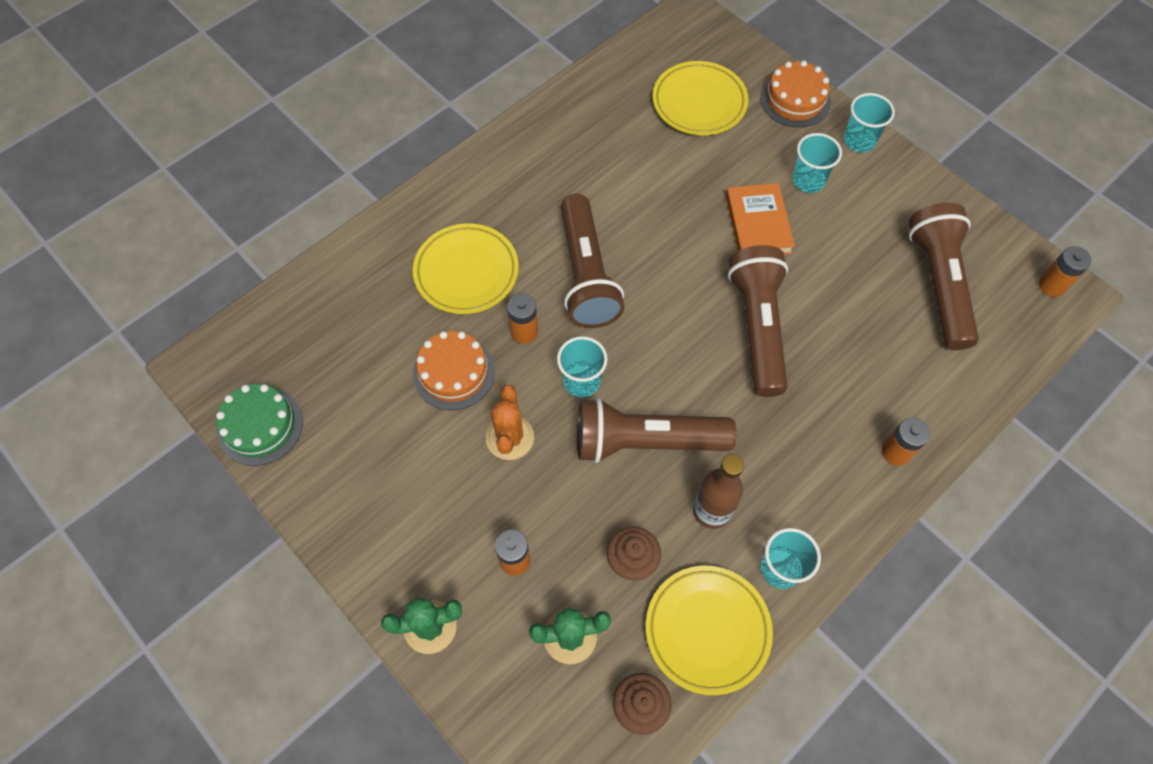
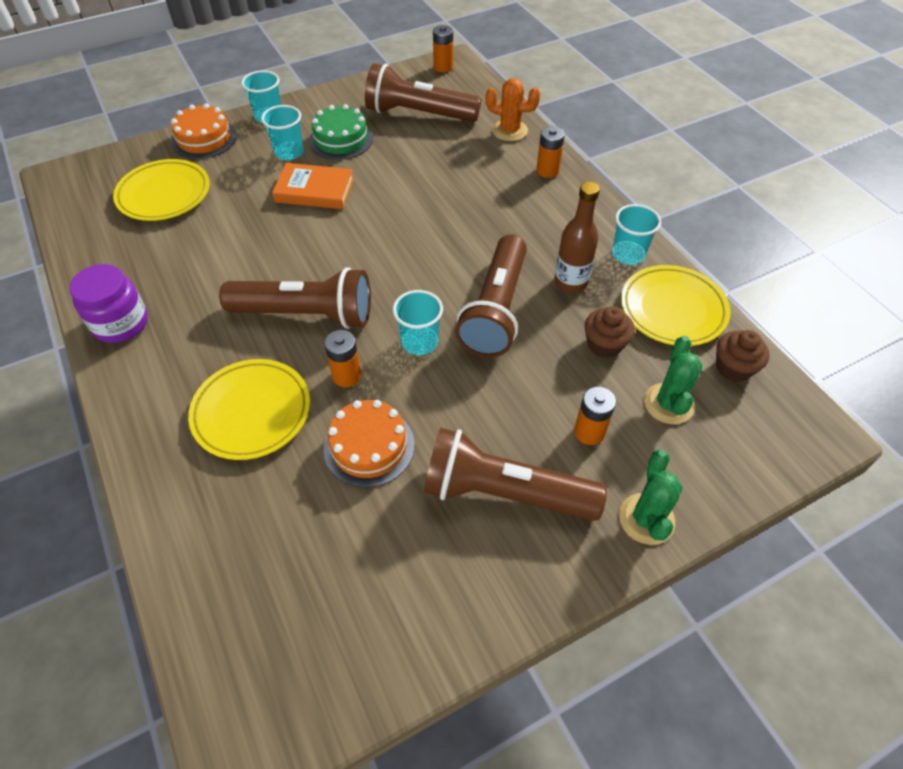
camera: 75 degrees left, 10 degrees down
green cake [216,384,303,466] -> green cake moved to [309,104,373,160]
orange cactus [486,385,534,460] -> orange cactus moved to [486,78,540,141]
brown flashlight [728,245,788,397] -> brown flashlight moved to [424,428,607,521]
none -> purple jar [69,264,148,343]

